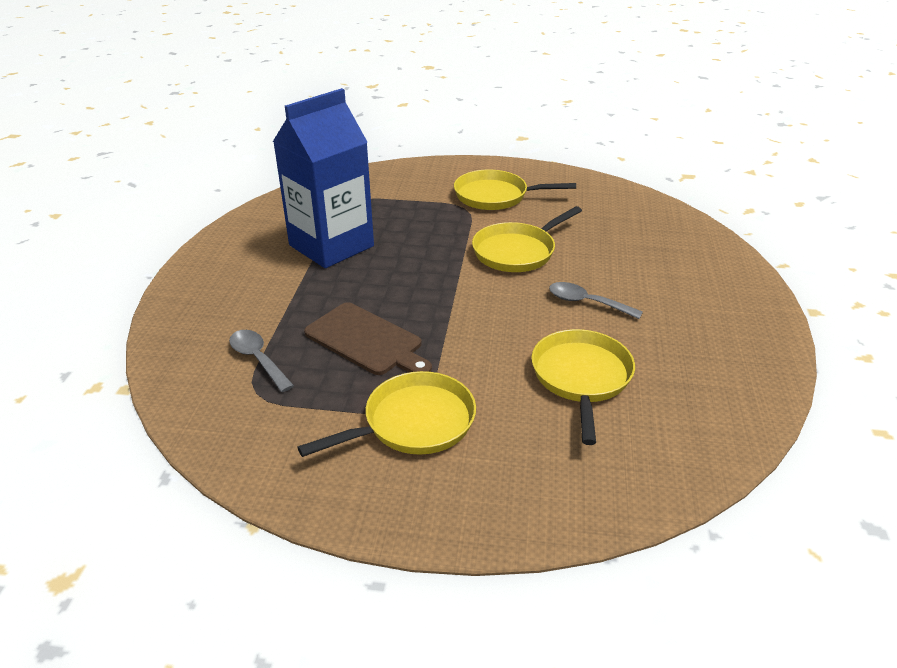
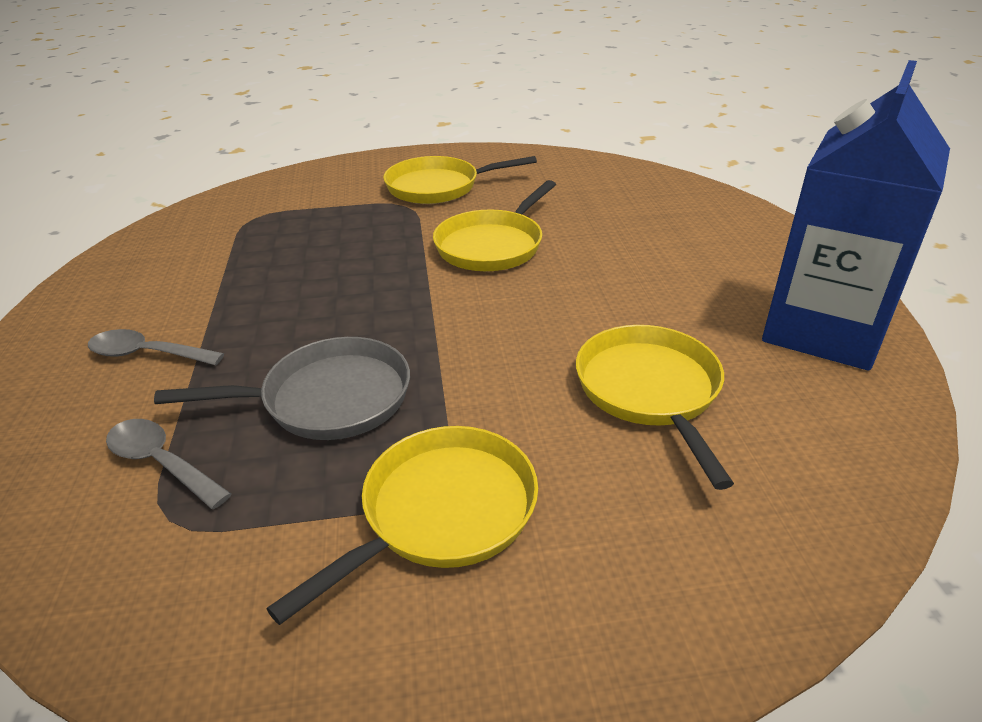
camera: 15 degrees left, 0 degrees up
blue carton [273,88,374,268] -> blue carton moved to [762,60,950,370]
brown cutting board [304,302,432,375] -> grey pan [154,337,410,440]
grey spoon [549,282,643,319] -> grey spoon moved to [88,329,224,365]

